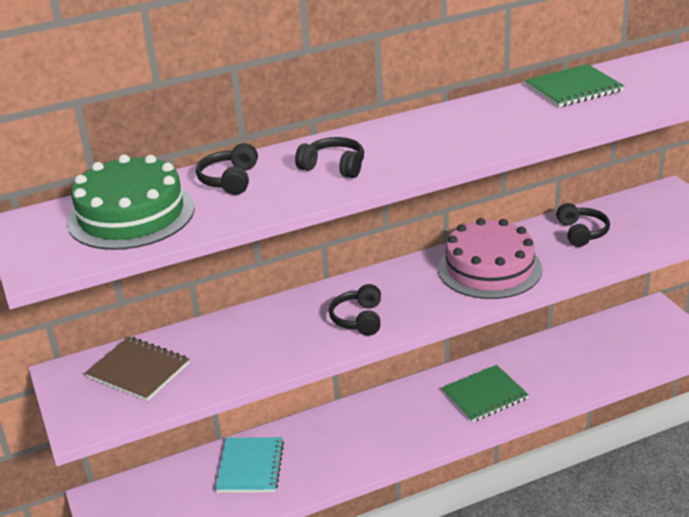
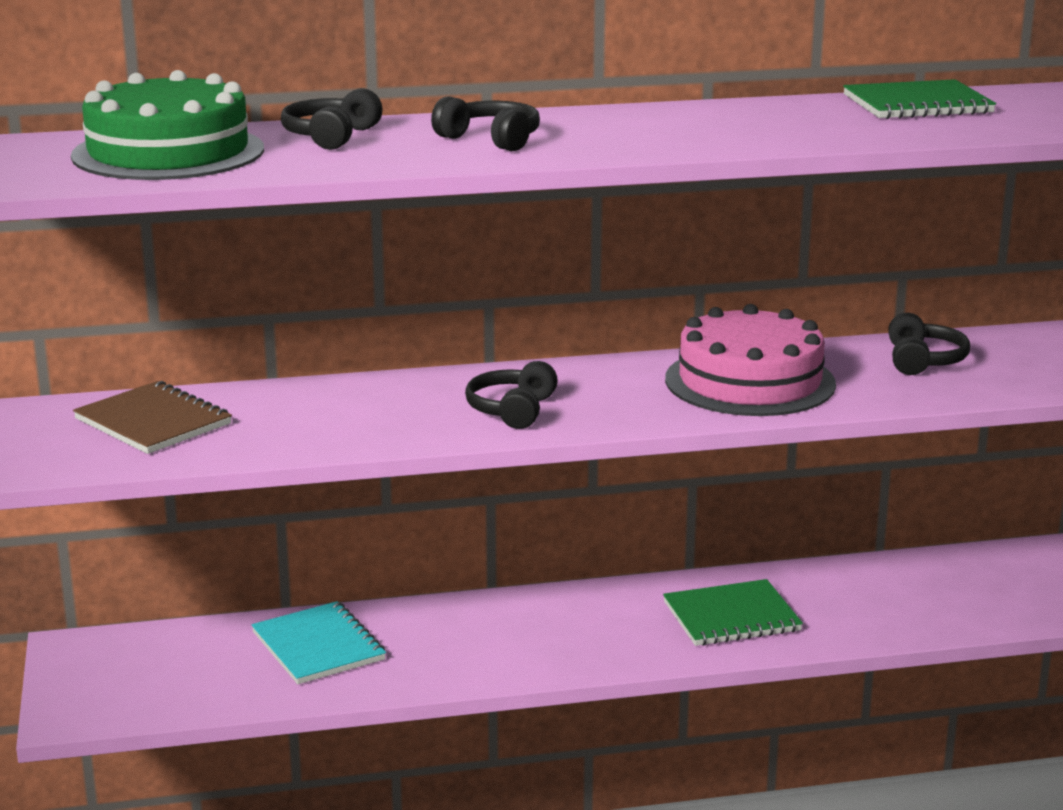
camera: 10 degrees right, 10 degrees down
turquoise notebook [215,437,284,493] -> turquoise notebook turned 45 degrees counterclockwise [252,601,386,684]

